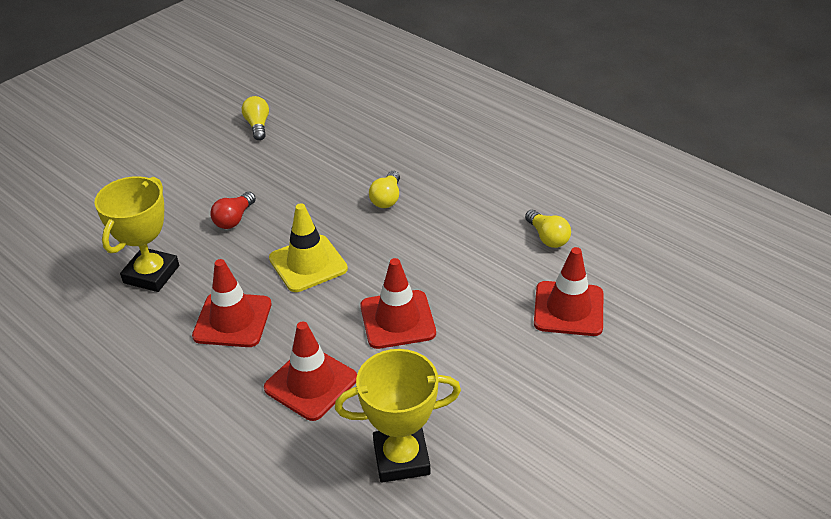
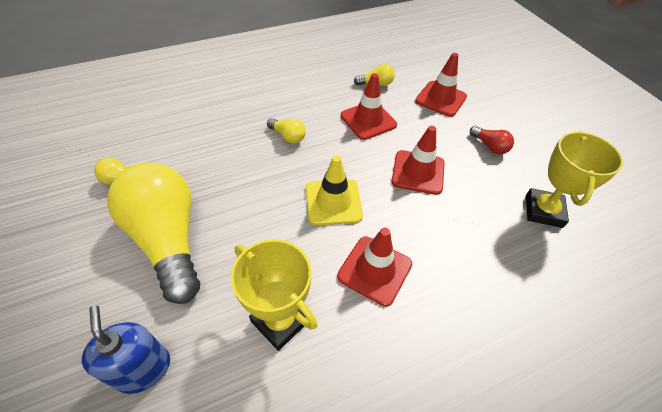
camera: 70 degrees left, 10 degrees up
red light bulb [210,192,256,229] -> red light bulb moved to [470,126,514,155]
red traffic cone [264,322,357,421] -> red traffic cone moved to [340,73,397,140]
none -> blue soap dispenser [82,305,170,394]
none -> yellow light bulb [107,163,200,304]

